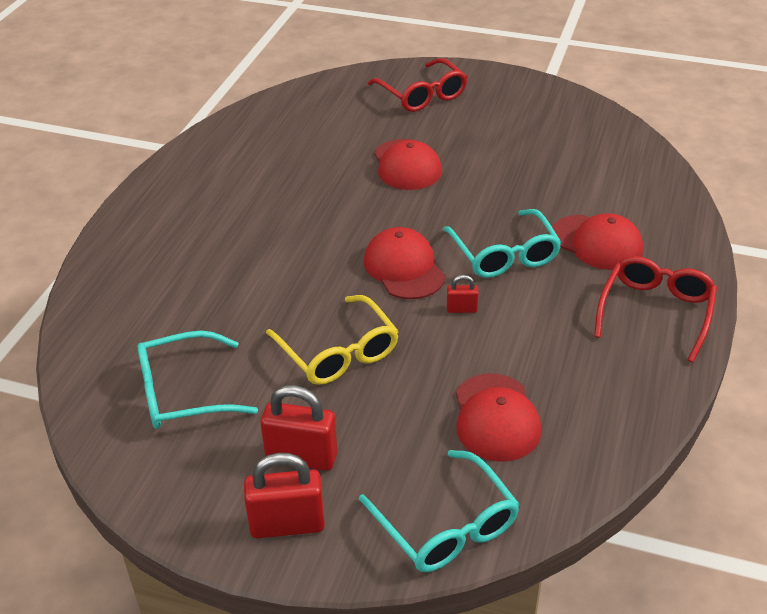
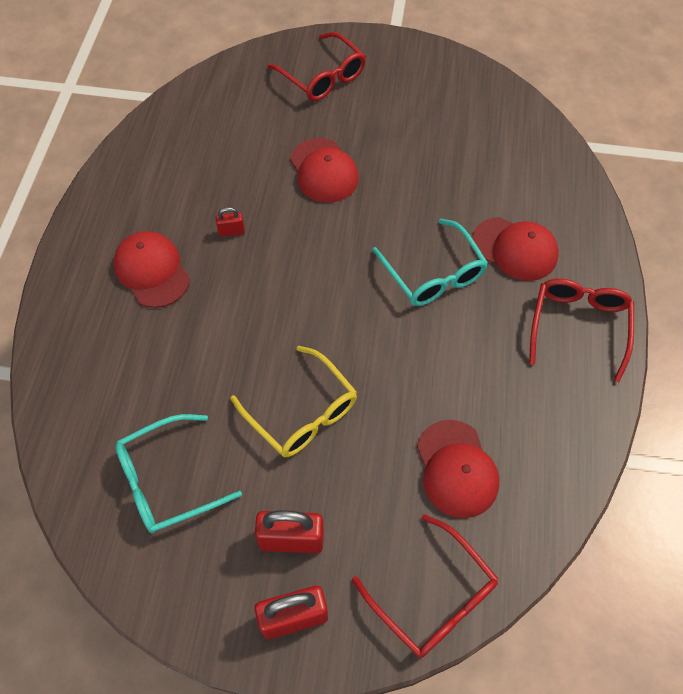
camera: 10 degrees left, 20 degrees up
turquoise glasses [359,450,520,572] -> red glasses [352,514,498,658]
red cap [364,227,445,299] -> red cap moved to [113,231,190,308]
red padlock [447,275,479,313] -> red padlock moved to [216,207,245,237]

